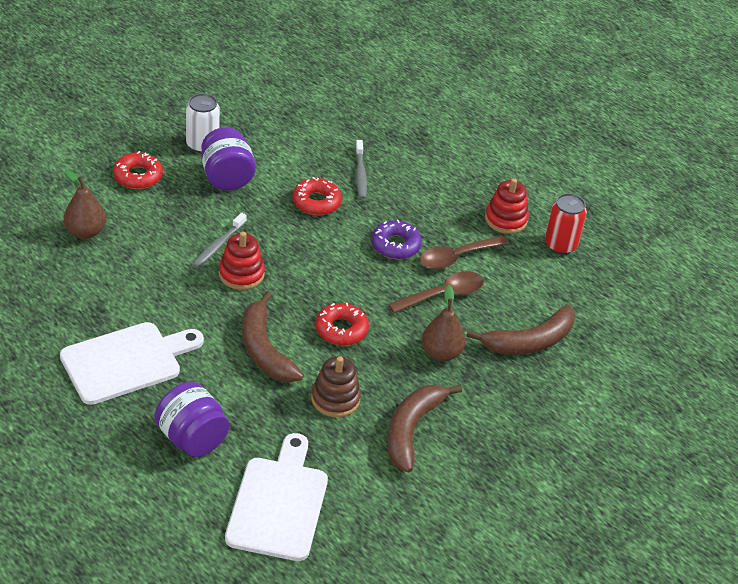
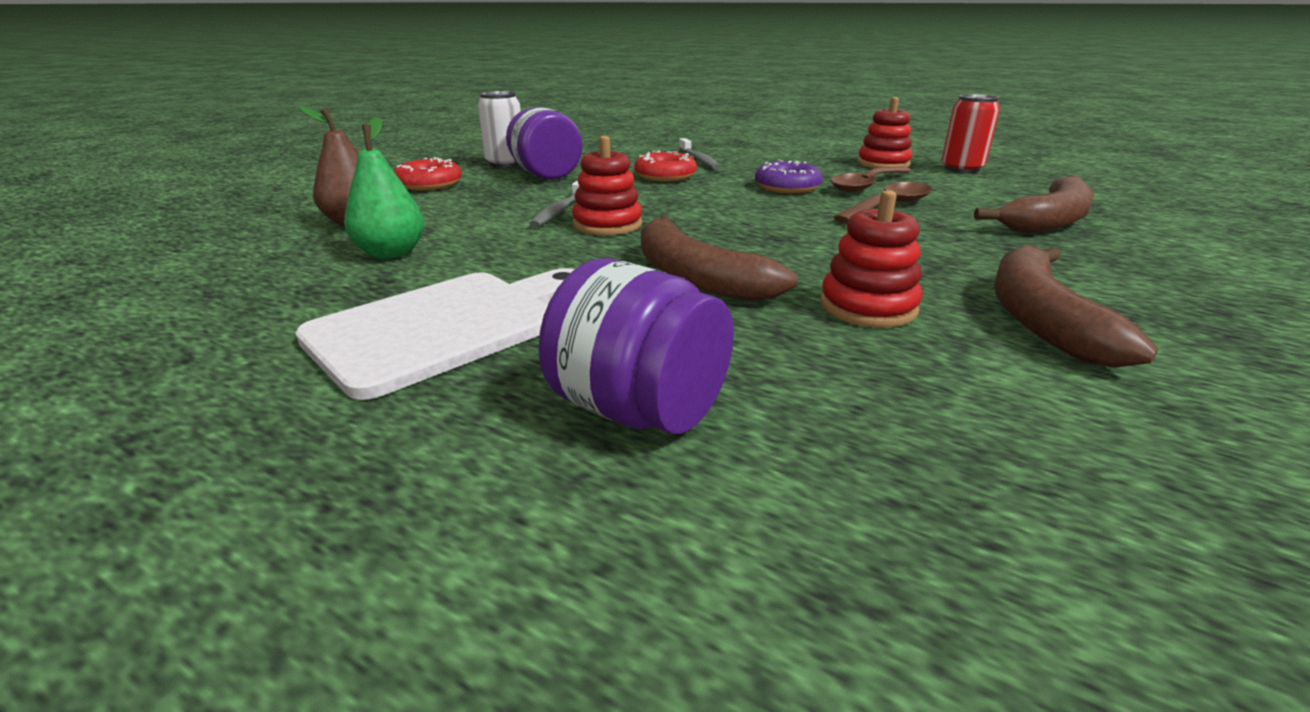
camera: 10 degrees left, 15 degrees down
white cutting board [225,433,328,561] -> none
brown stacking toy [311,356,361,417] -> red stacking toy [820,190,923,327]
red donut [315,303,369,346] -> none
brown pear [422,285,466,361] -> none
none -> green pear [344,117,424,259]

